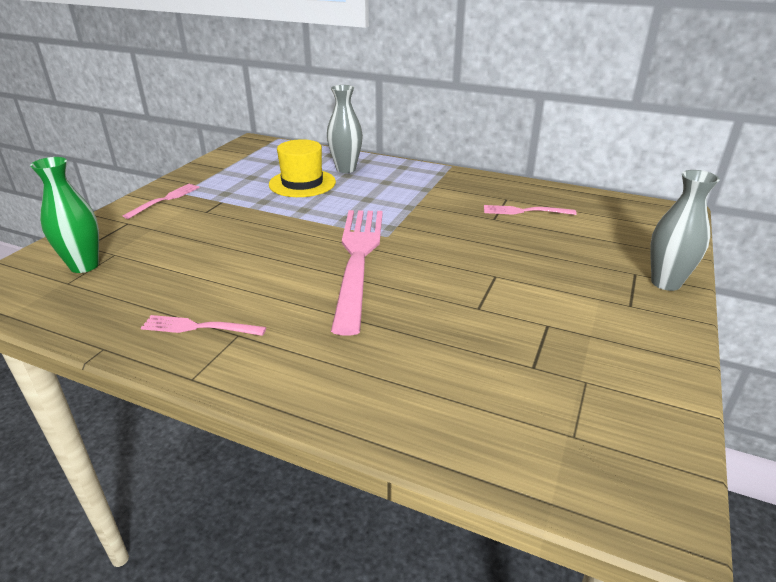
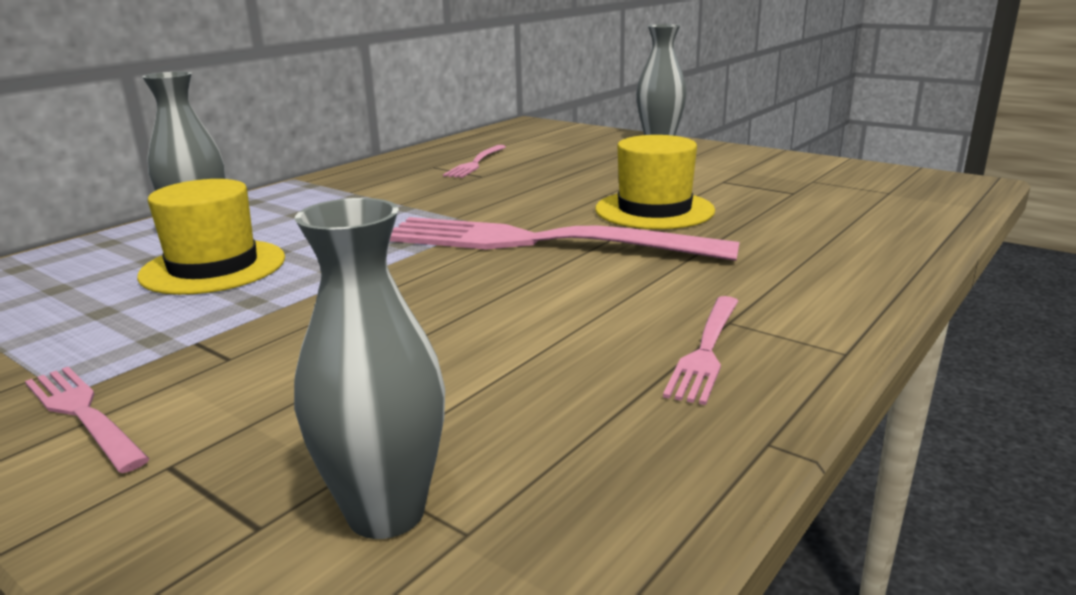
camera: 75 degrees left, 10 degrees down
green vase [30,157,99,273] -> grey vase [294,198,445,539]
none -> yellow hat [595,135,715,229]

